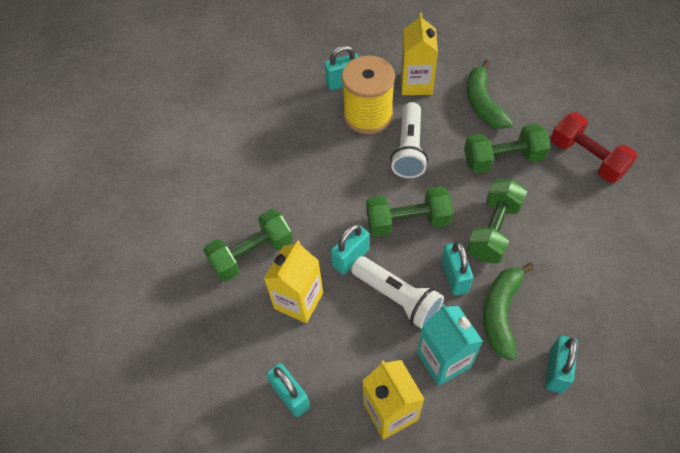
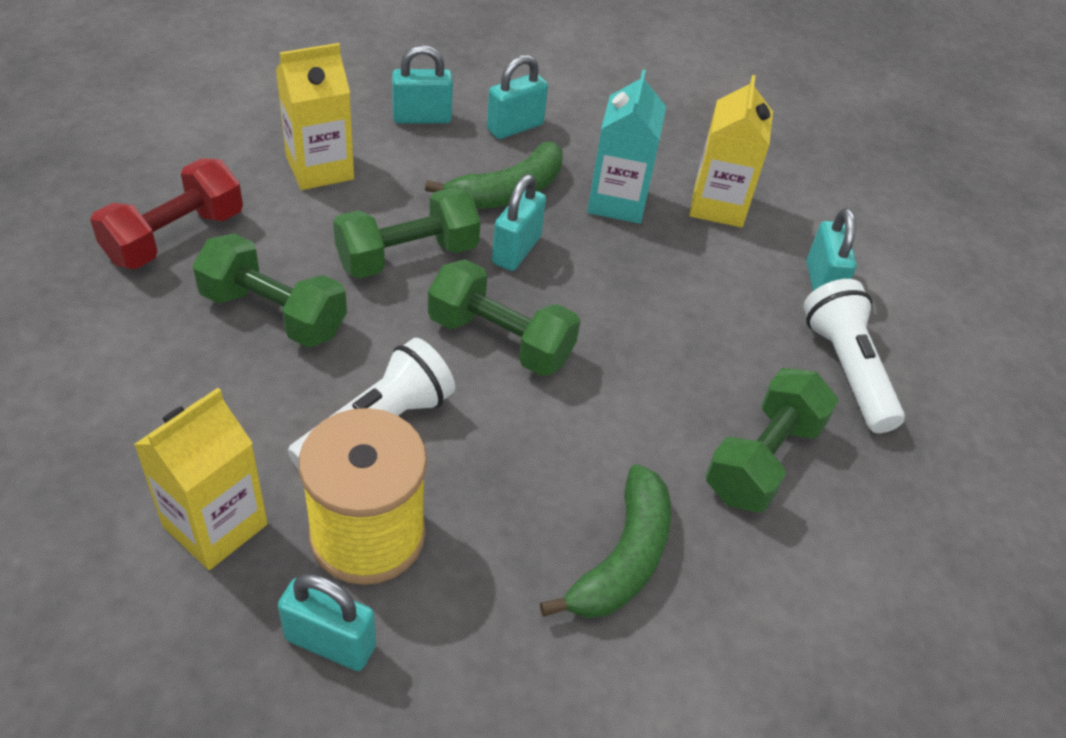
camera: 150 degrees left, 10 degrees down
green dumbbell [203,209,293,282] -> green dumbbell turned 60 degrees counterclockwise [705,368,839,513]
yellow carton [264,240,323,323] -> yellow carton moved to [276,43,354,190]
turquoise padlock [331,224,369,274] -> turquoise padlock moved to [392,45,453,123]
white flashlight [351,256,444,329] -> white flashlight moved to [803,279,905,433]
green banana [467,60,513,129] -> green banana moved to [540,464,671,618]
red dumbbell [551,112,638,183] -> red dumbbell turned 45 degrees clockwise [90,158,243,269]

